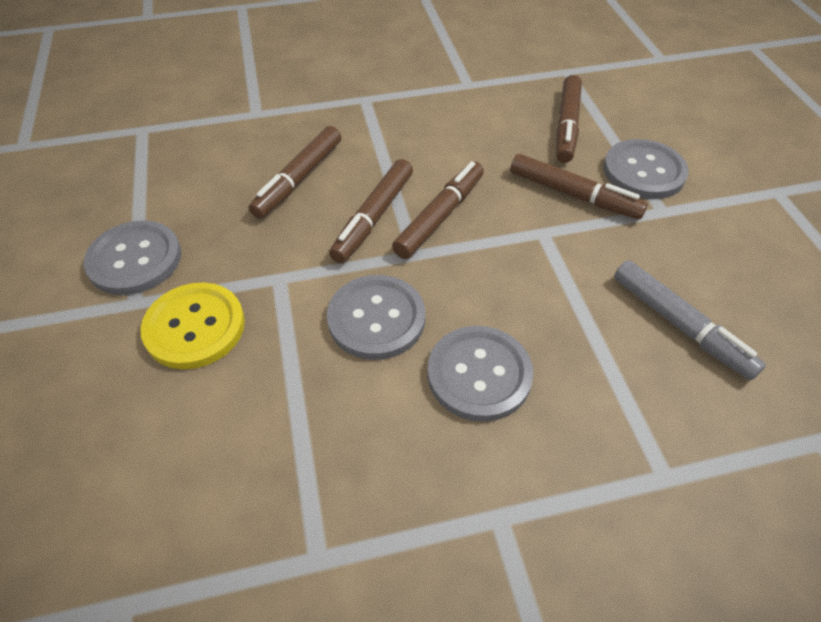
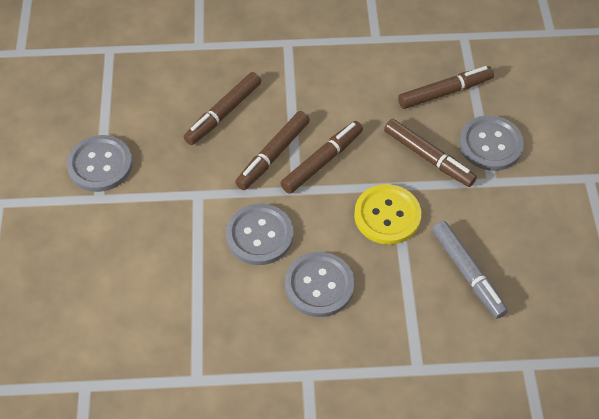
camera: 10 degrees right, 5 degrees up
yellow button [140,282,245,369] -> yellow button moved to [354,184,421,245]
brown marker [556,75,582,163] -> brown marker turned 135 degrees counterclockwise [398,66,494,109]

